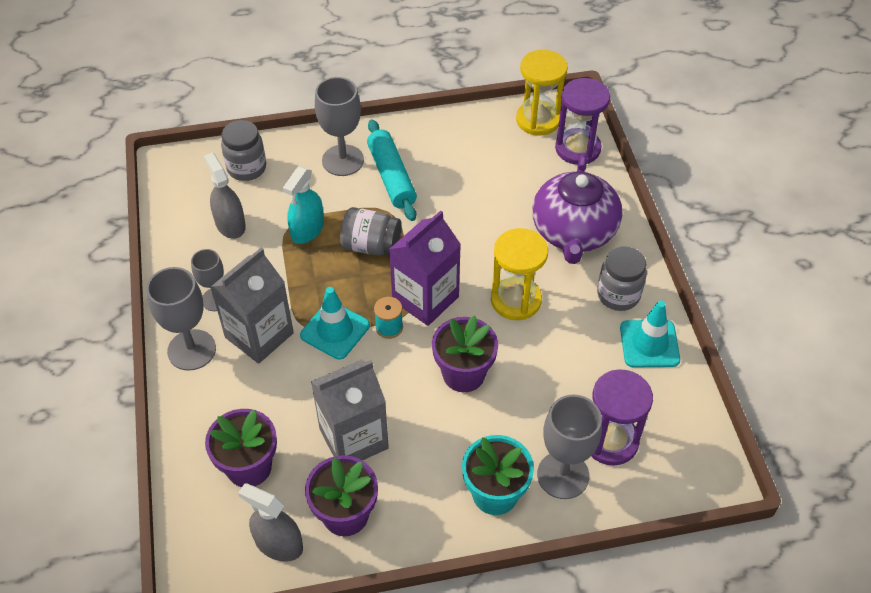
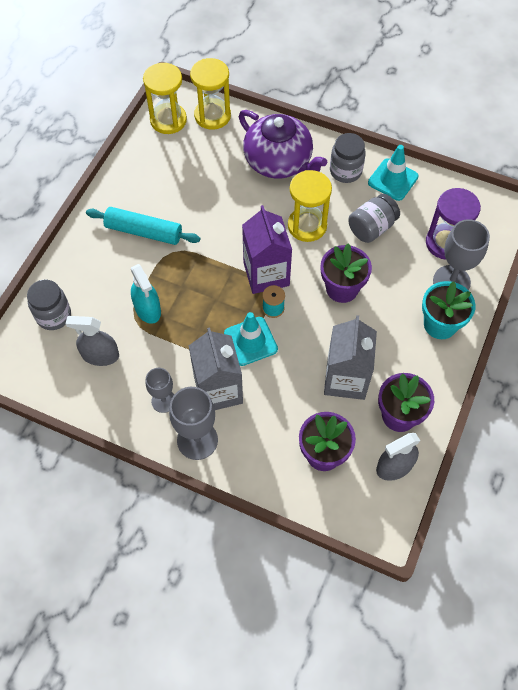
camera: 55 degrees left, 10 degrees up
grey goblet [315,77,364,176] -> none
grey jar [340,207,401,256] -> grey jar moved to [348,194,400,243]
purple hourglass [555,78,610,165] -> yellow hourglass [190,58,231,130]

